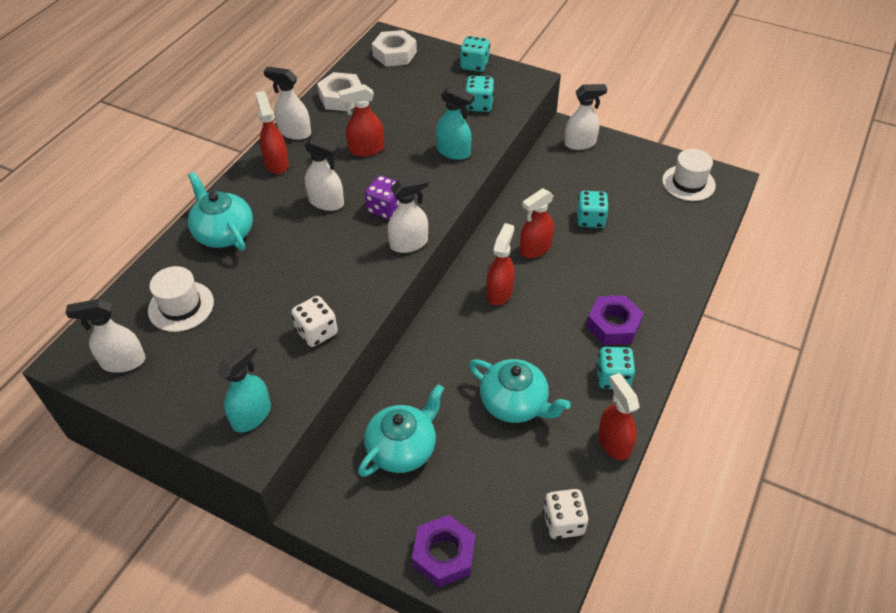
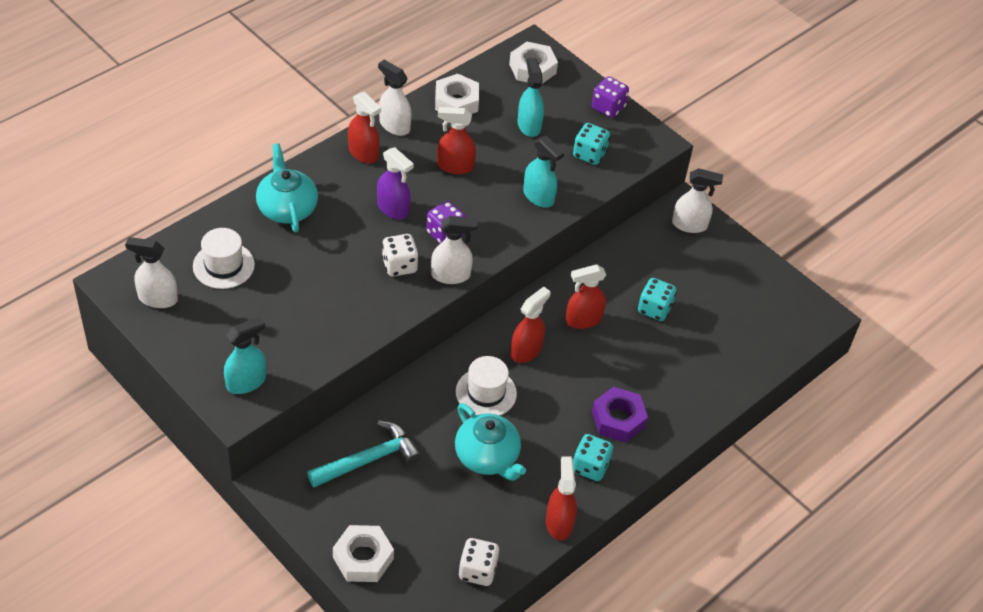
camera: 15 degrees right, 0 degrees up
red spray bottle [255,91,289,174] -> red spray bottle turned 135 degrees clockwise [348,91,381,164]
white dice [291,296,338,347] -> white dice moved to [382,234,419,277]
white spray bottle [304,136,344,211] -> purple spray bottle [377,147,414,220]
turquoise teapot [358,384,444,477] -> turquoise hammer [307,421,421,488]
purple nut [412,515,475,587] -> white nut [333,525,394,582]
turquoise dice [460,36,490,72] -> purple dice [592,76,629,118]
white hat [662,149,716,201] -> white hat moved to [456,356,517,416]
none -> turquoise spray bottle [518,58,544,137]

